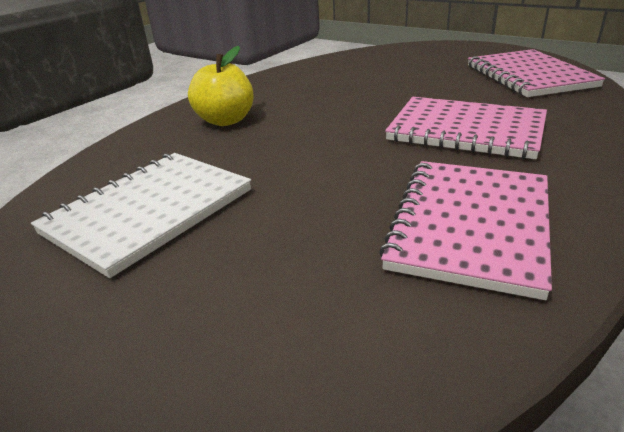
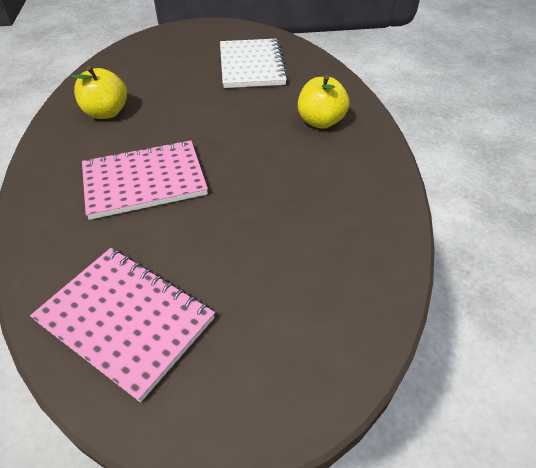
camera: 135 degrees right, 15 degrees up
pink notebook [379,161,552,300] -> yellow apple [71,66,127,119]

